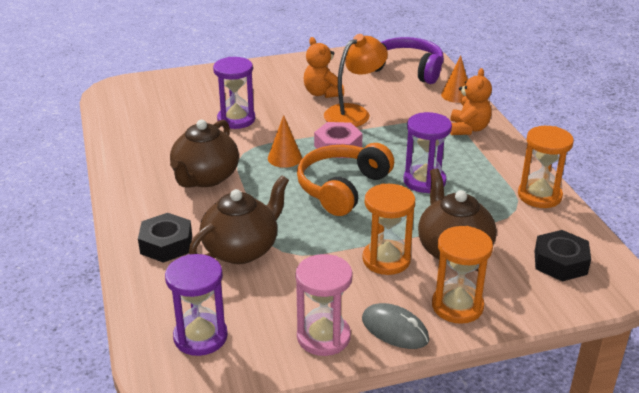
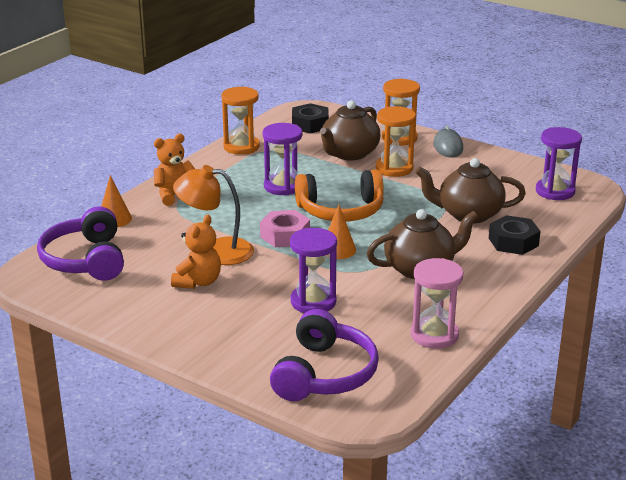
camera: 130 degrees left, 5 degrees down
pink hourglass [296,254,353,356] -> pink hourglass moved to [411,258,464,349]
none -> purple headphones [270,309,379,401]

